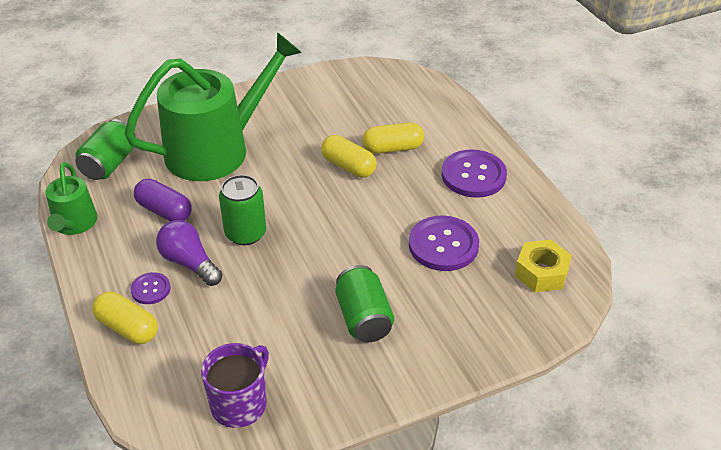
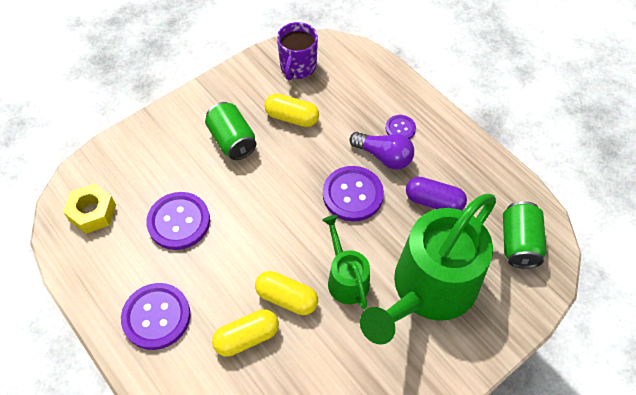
camera: 165 degrees right, 15 degrees up
green watering can [46,162,97,235] -> green watering can moved to [322,215,370,309]
yellow capsule [92,292,158,344] -> yellow capsule moved to [264,94,319,127]
green can [219,175,266,245] -> purple button [323,166,384,222]

